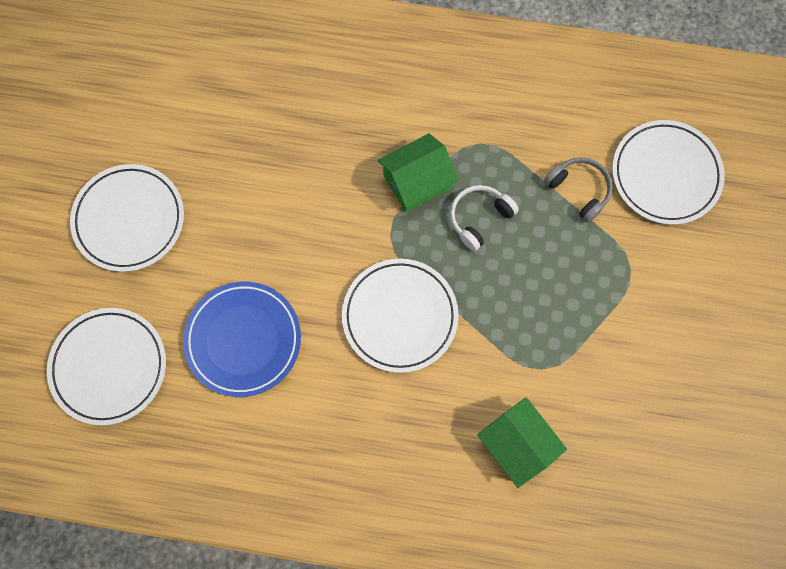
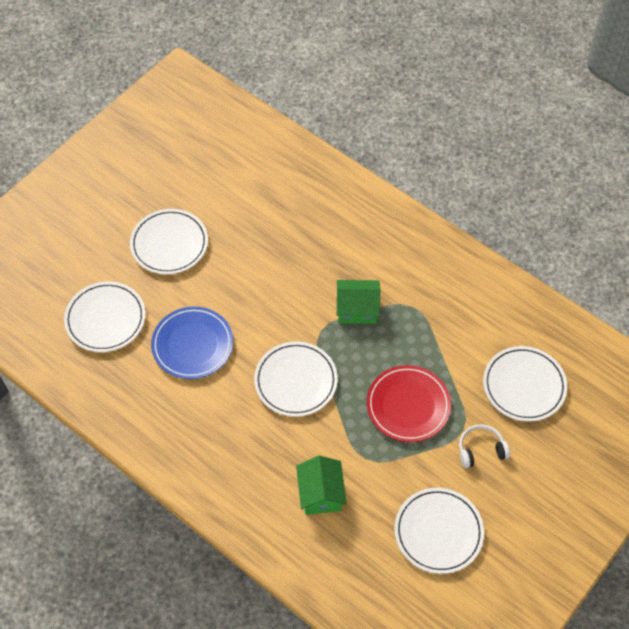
camera: 30 degrees right, 15 degrees down
white headphones [450,185,519,251] -> white headphones moved to [459,424,510,468]
grey headphones [544,157,612,223] -> none
none -> red plate [367,365,451,442]
none -> white plate [394,488,484,574]

